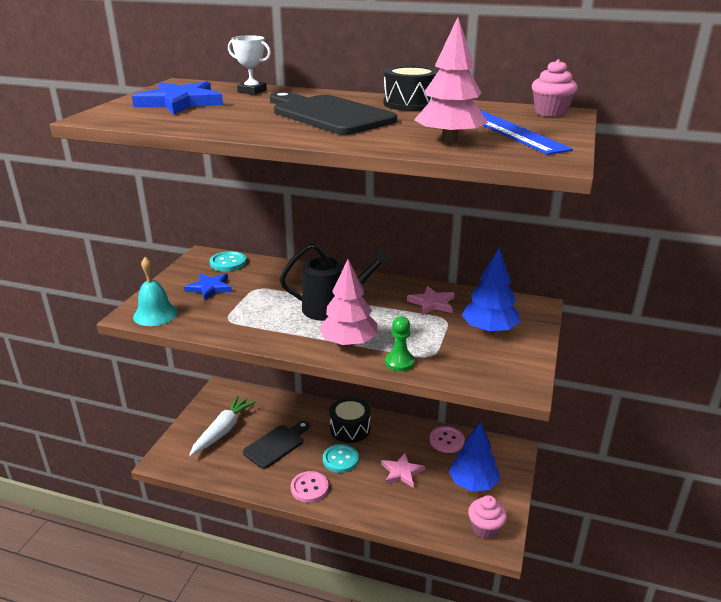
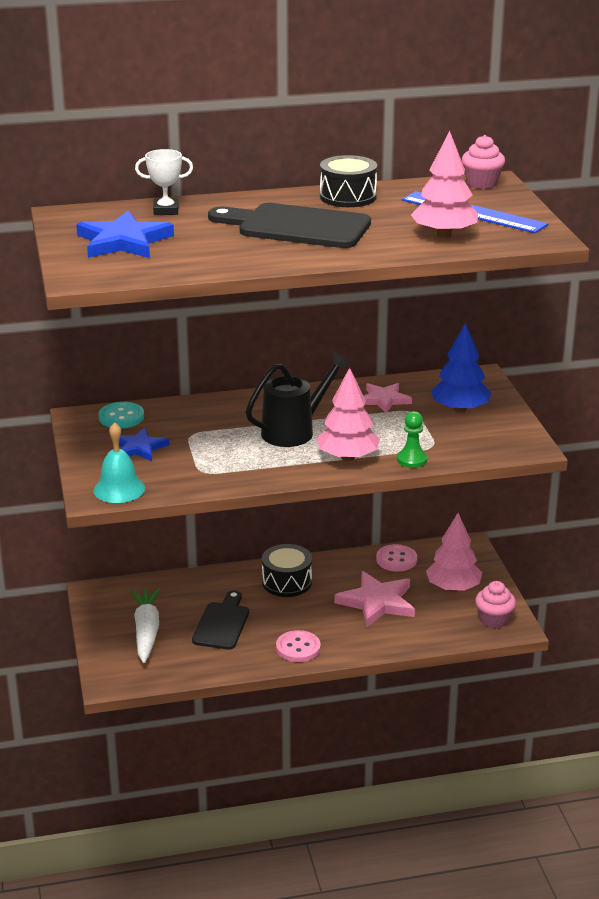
camera: 30 degrees left, 0 degrees up
turquoise button [323,444,359,473] -> none
pink star [381,453,425,488] -> pink star [334,571,415,627], size x1.59
blue tree [449,422,500,492] -> pink tree [426,513,482,592]

